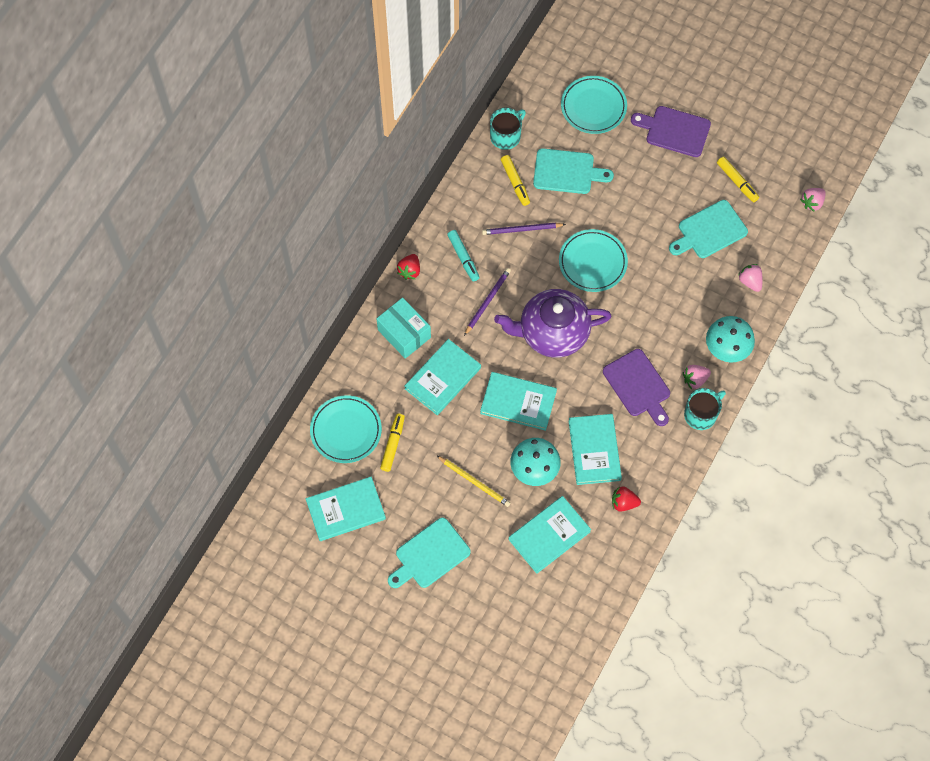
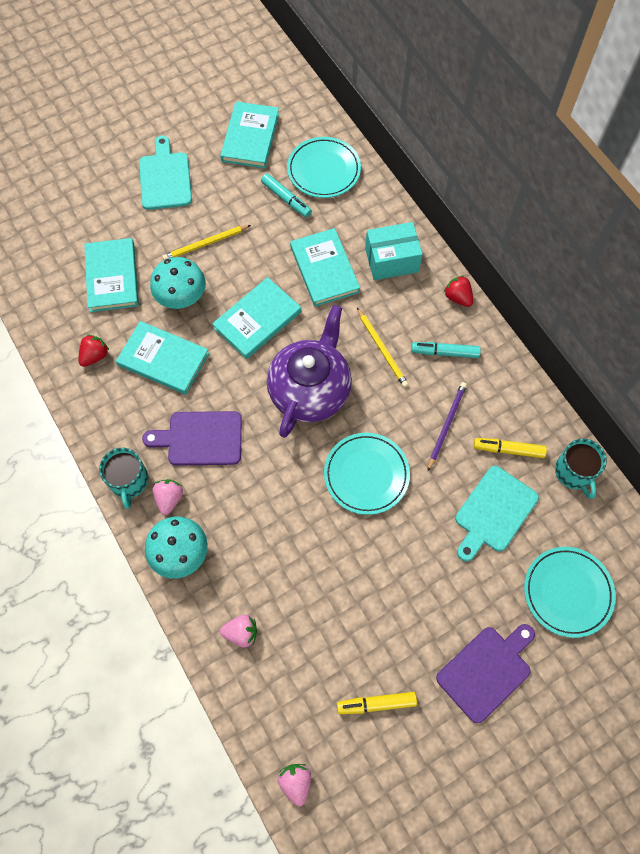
camera: 120 degrees right, 0 degrees up
yellow marker [380,413,405,472] -> turquoise marker [261,173,312,217]
purple pencil [464,268,511,336] -> yellow pencil [357,308,409,387]
turquoise cutting board [669,200,748,258] -> none

